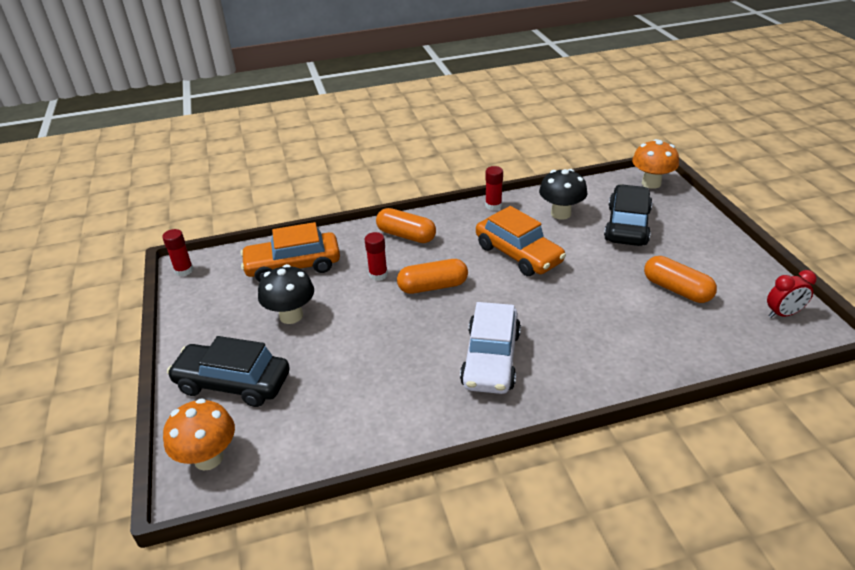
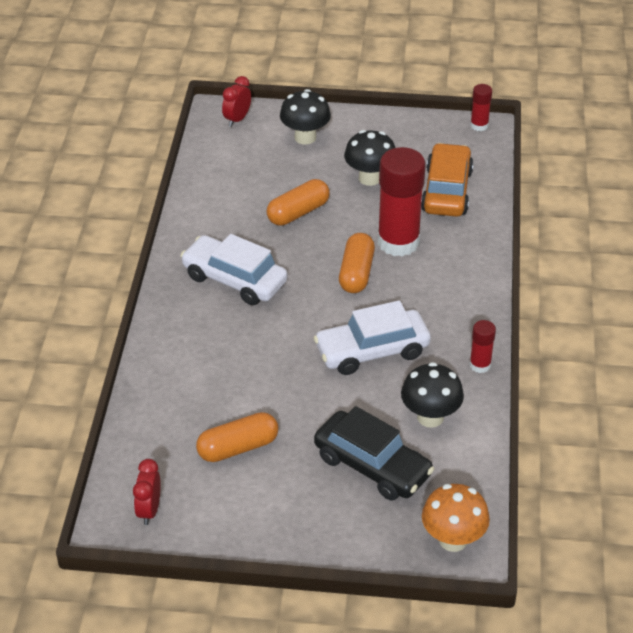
camera: 110 degrees right, 5 degrees up
orange mushroom [163,398,235,471] -> red clock [222,76,251,127]
black car [167,336,290,407] -> black mushroom [280,89,331,145]
red glue stick [365,232,388,281] -> red glue stick [378,147,426,257], size x2.13
orange capsule [376,208,436,243] -> orange capsule moved to [266,179,330,226]
orange car [476,206,566,276] -> white car [314,300,431,375]

